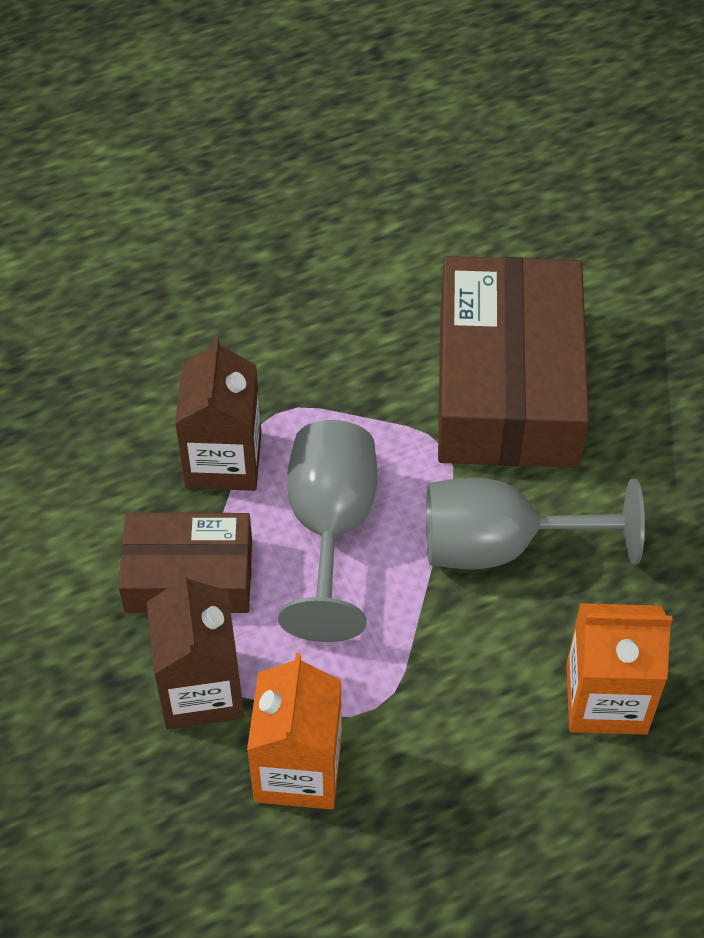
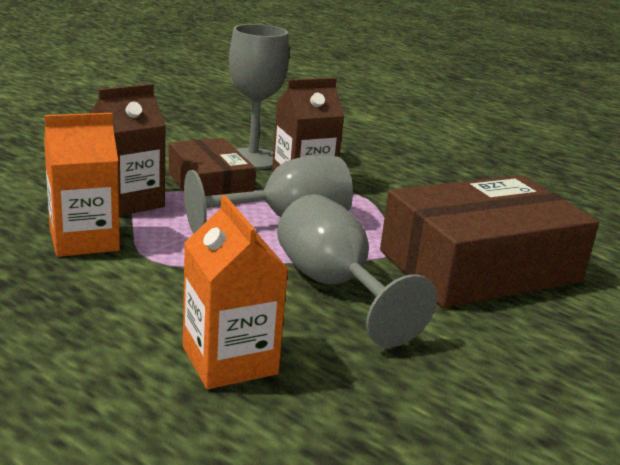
camera: 60 degrees right, 30 degrees down
none -> grey goblet [229,24,289,169]

